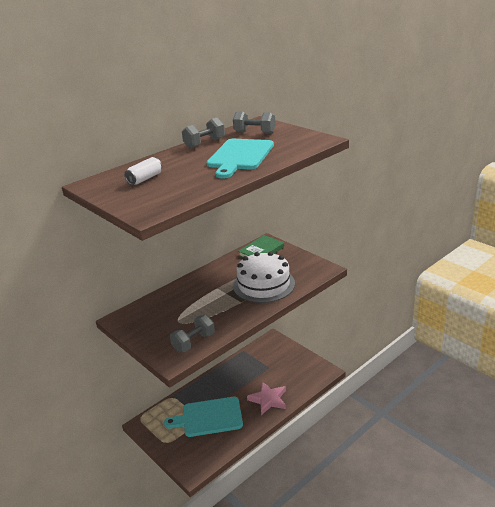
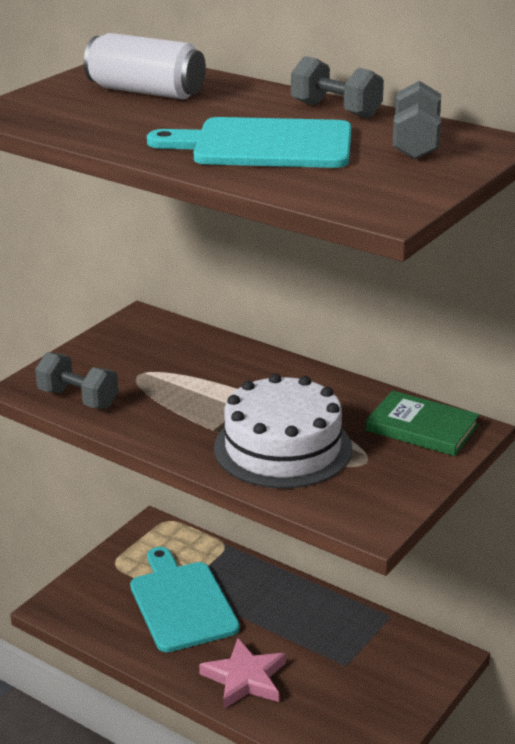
camera: 75 degrees right, 0 degrees up
white can [124,157,162,185] -> white can [84,33,206,99], size x1.63

